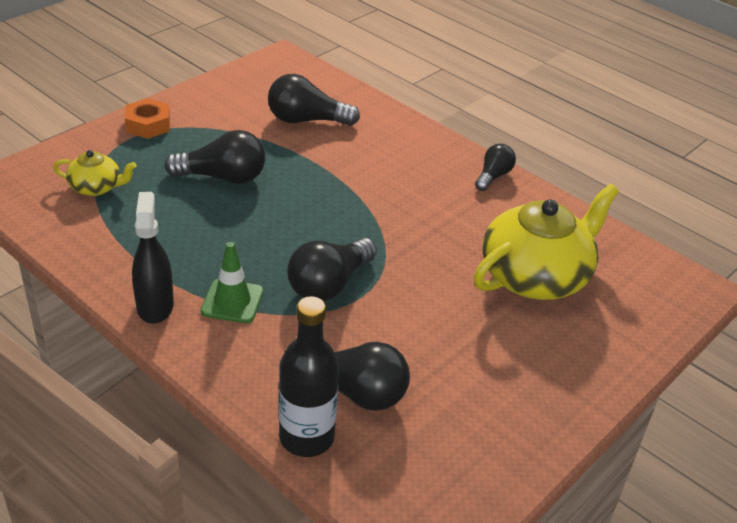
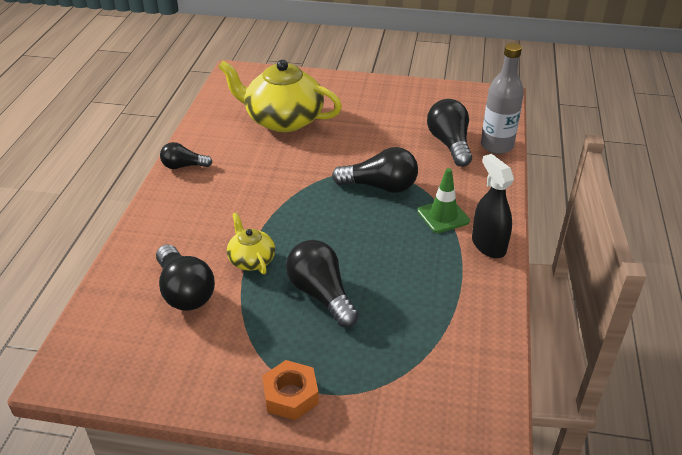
camera: 120 degrees left, 0 degrees up
yellow teapot [53,150,137,196] -> yellow teapot moved to [227,212,275,274]
black spray bottle [132,192,174,324] -> black spray bottle turned 105 degrees clockwise [472,154,514,258]
black bottle [279,296,339,457] -> grey bottle [481,43,524,154]

